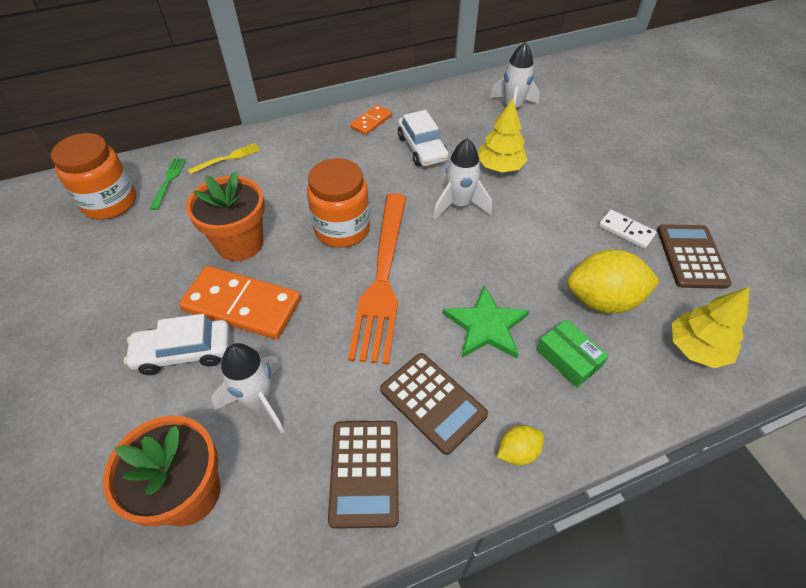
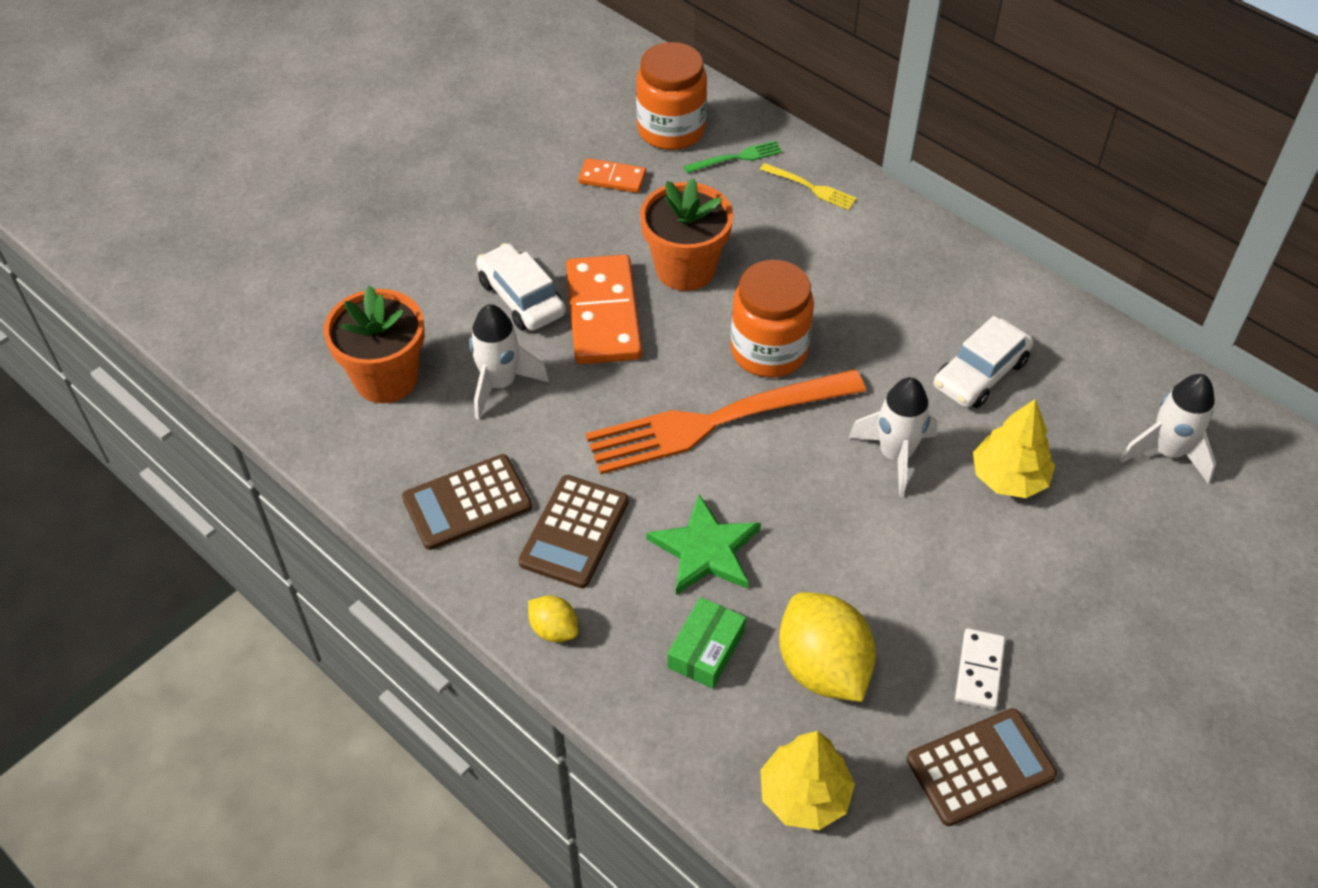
camera: 65 degrees right, 0 degrees up
orange domino [350,105,392,135] -> orange domino moved to [578,158,646,193]

